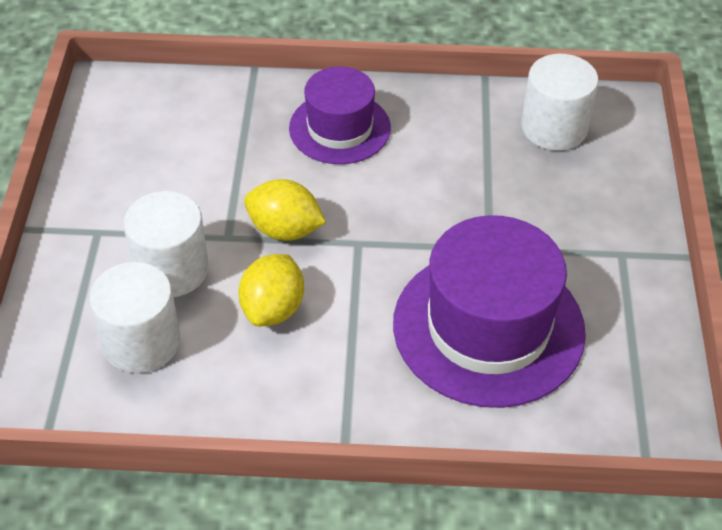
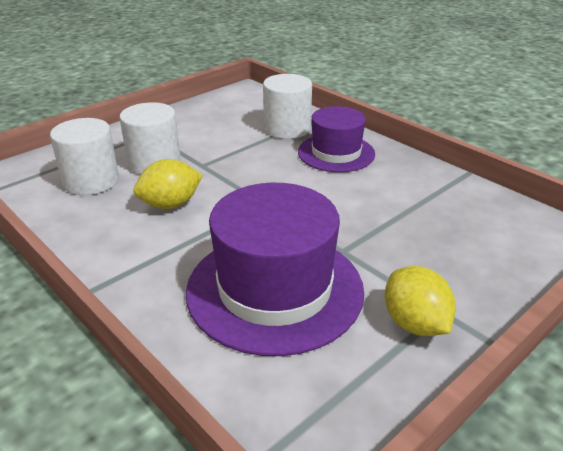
camera: 45 degrees right, 15 degrees down
yellow lemon [244,179,326,241] -> yellow lemon moved to [385,266,456,336]
white cylinder [521,54,599,151] -> white cylinder moved to [263,74,312,139]

